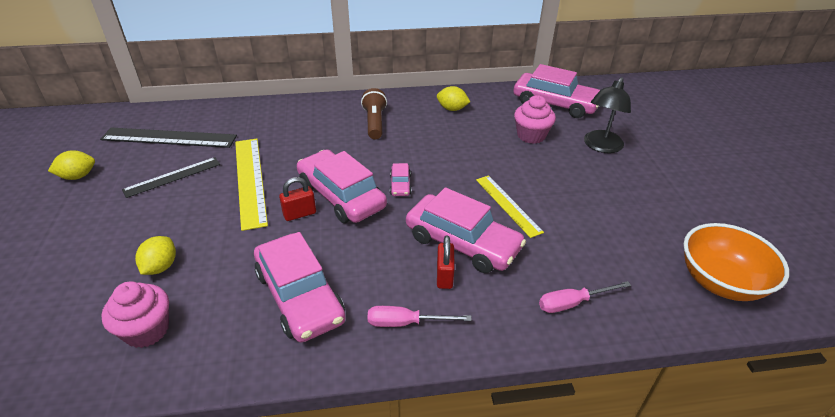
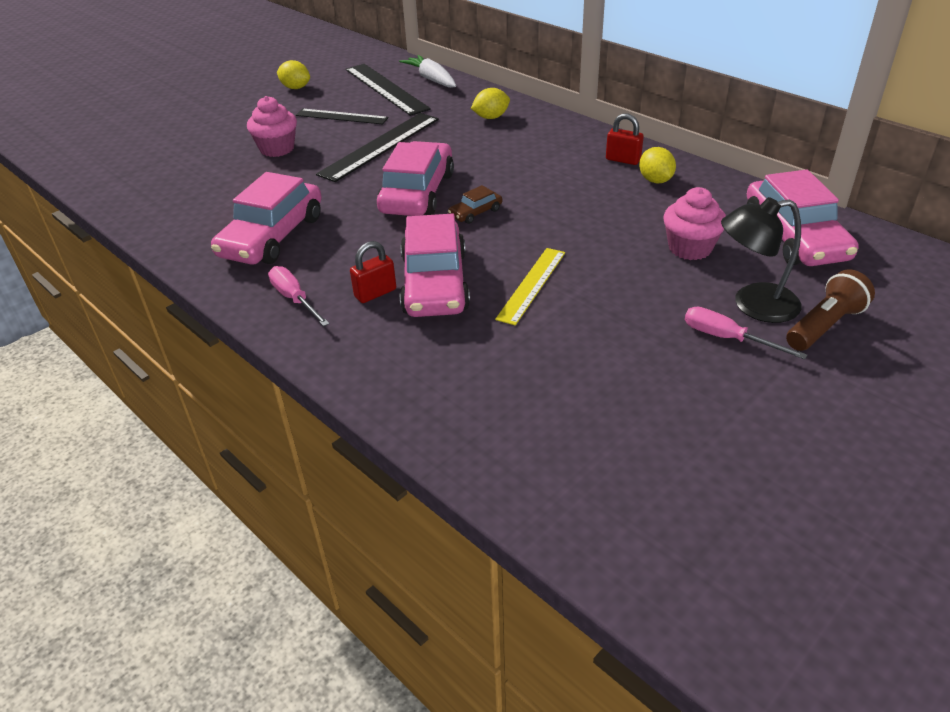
camera: 55 degrees right, 0 degrees up
pink cupcake [101,281,169,348] -> pink cupcake moved to [247,96,297,157]
yellow lemon [135,236,176,275] -> yellow lemon moved to [471,88,510,119]
yellow ruler [235,139,268,231] -> black ruler [316,113,439,182]
red padlock [279,177,316,221] -> red padlock moved to [606,113,644,165]
brown flashlight [361,88,387,139] -> brown flashlight moved to [786,269,875,351]
pink car [390,163,411,196] -> brown car [448,185,502,224]
pink screwdriver [539,281,631,313] -> pink screwdriver moved to [685,307,807,360]
orange bowl [684,223,789,301] -> none
none -> white carrot [399,55,456,88]

